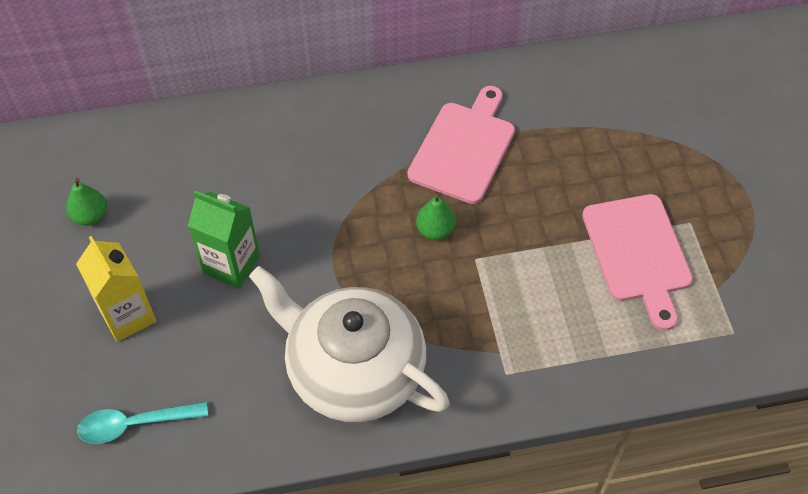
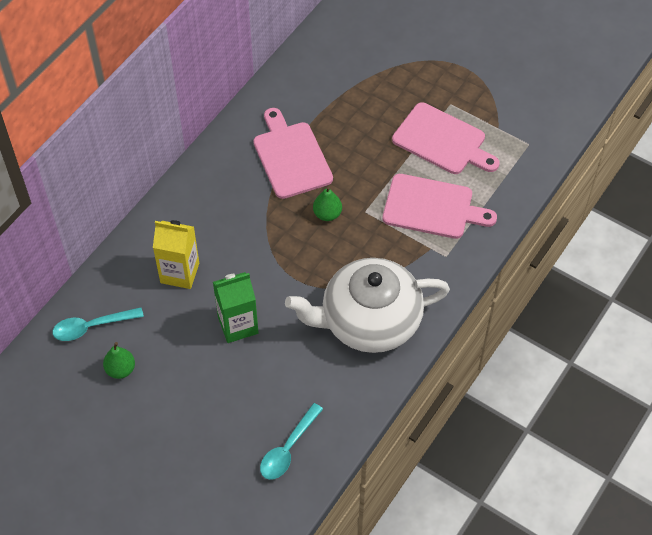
camera: 45 degrees left, 0 degrees up
yellow carton [76,236,156,342] -> yellow carton moved to [153,220,199,289]
none -> turquoise spoon [53,307,144,341]
none -> pink cutting board [382,174,497,239]

